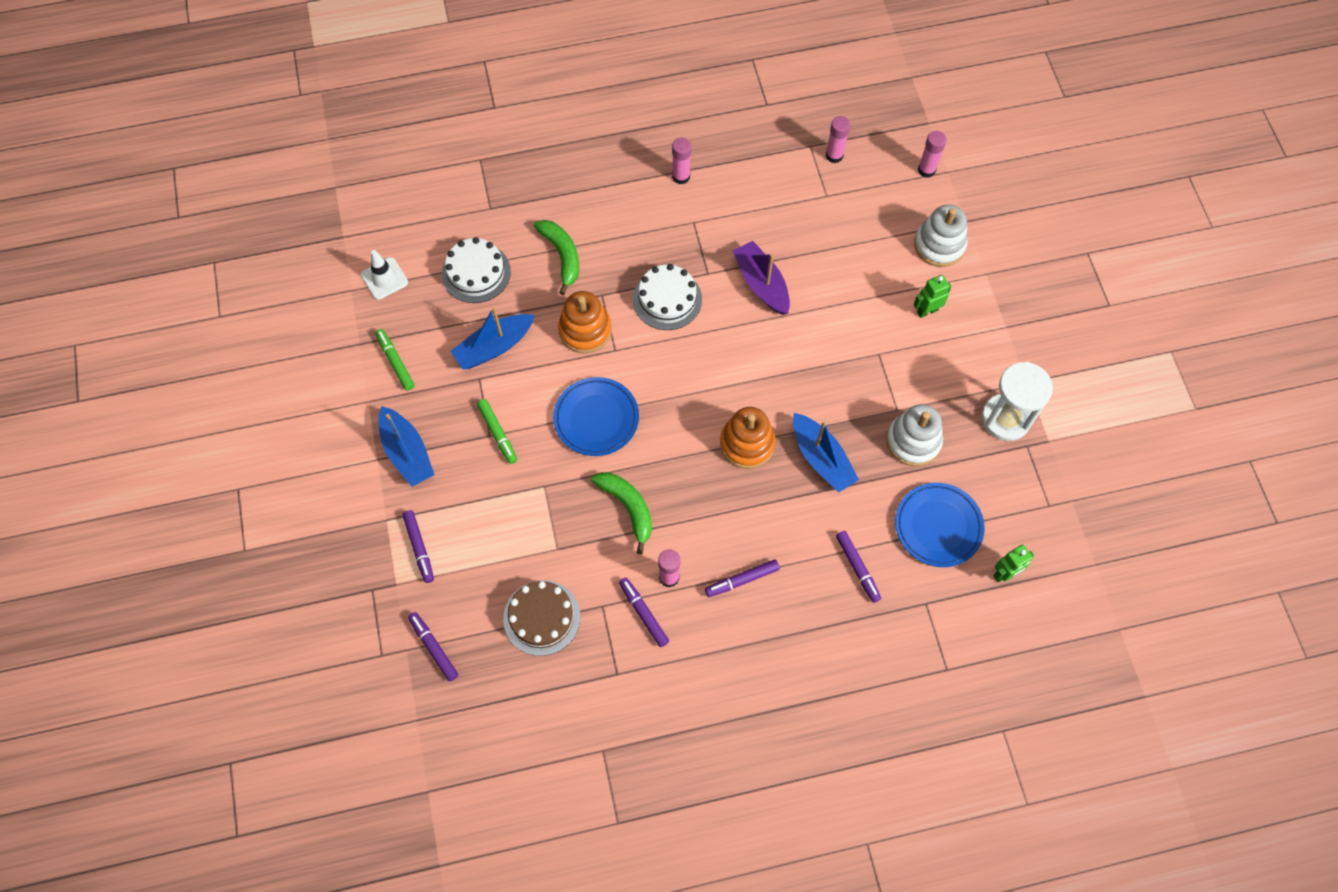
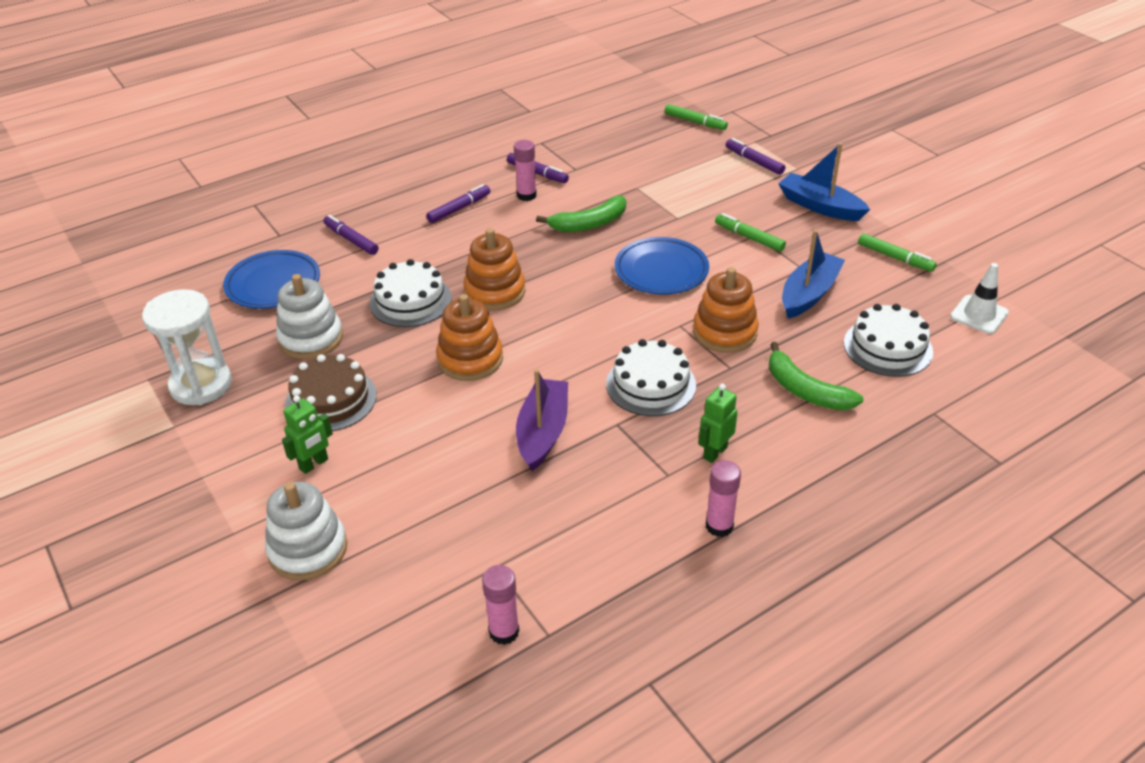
camera: 160 degrees right, 25 degrees down
purple marker [408,612,458,681] -> green marker [665,104,728,130]
brown cake [503,580,581,656] -> brown cake moved to [285,354,377,431]
green banana [591,472,652,554] -> green banana turned 60 degrees counterclockwise [536,195,626,232]
purple boat [733,241,790,315] -> purple boat turned 120 degrees counterclockwise [516,369,568,471]
blue boat [793,413,859,493] -> white cake [369,259,452,327]
pink glue stick [918,131,947,178] -> none
green robot [993,545,1034,582] -> green robot moved to [698,384,738,463]
none -> orange stacking toy [436,294,503,381]

